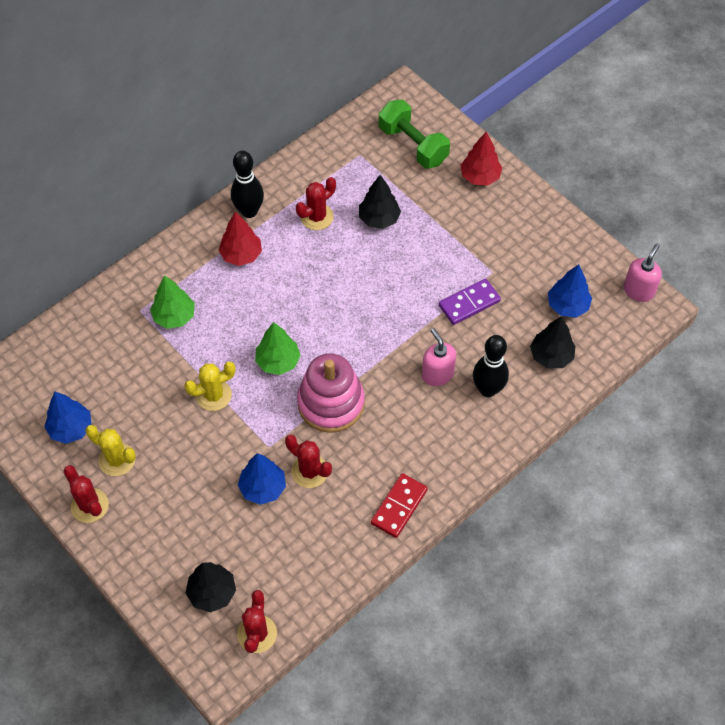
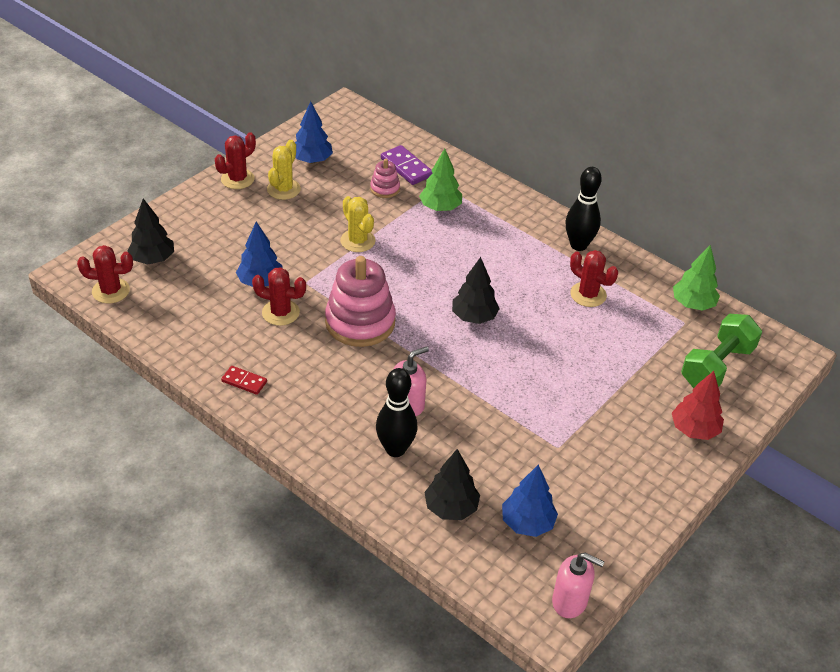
camera: 80 degrees right, 15 degrees down
red tree [218,212,262,266] -> none
green tree [255,322,301,375] -> green tree moved to [673,245,720,311]
red cactus [285,435,332,488] -> red cactus turned 75 degrees clockwise [252,267,306,326]
black tree [359,175,401,229] -> black tree moved to [452,257,500,324]
red domino [371,473,428,538] -> red domino [221,366,267,395], size x0.63
purple domino [439,279,501,325] -> purple domino moved to [381,145,433,185]
none -> pink stacking toy [370,159,400,198]

